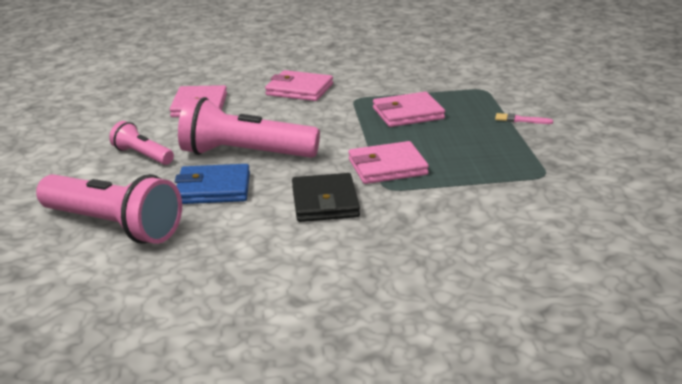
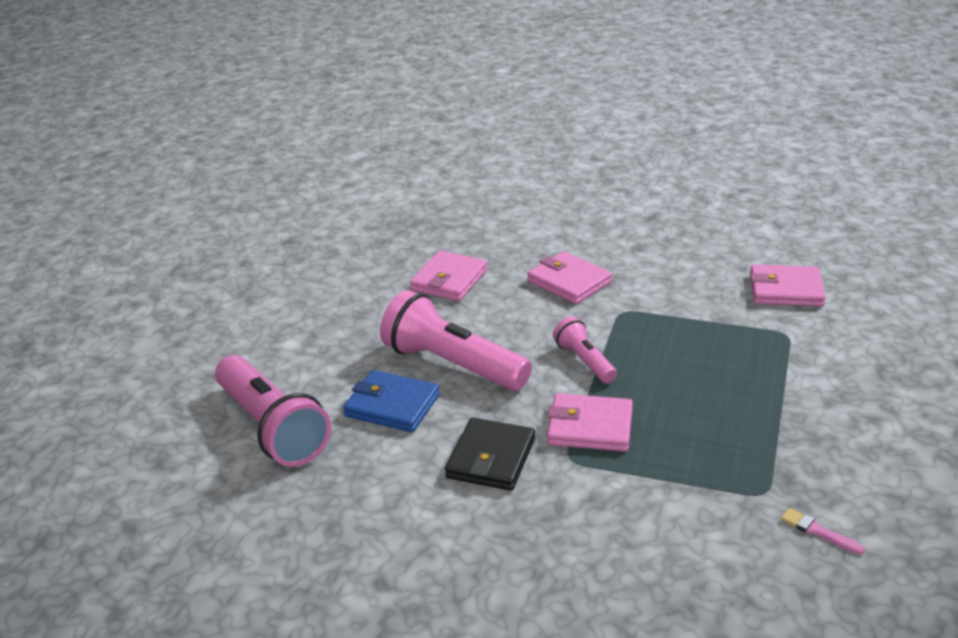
camera: 25 degrees right, 5 degrees up
pink flashlight [109,121,174,165] -> pink flashlight moved to [553,317,617,383]
pink wallet [373,92,445,127] -> pink wallet moved to [750,264,826,307]
pink brush [495,113,553,124] -> pink brush moved to [781,508,865,554]

